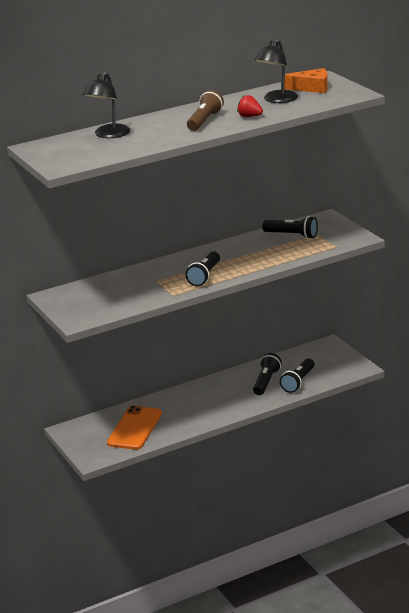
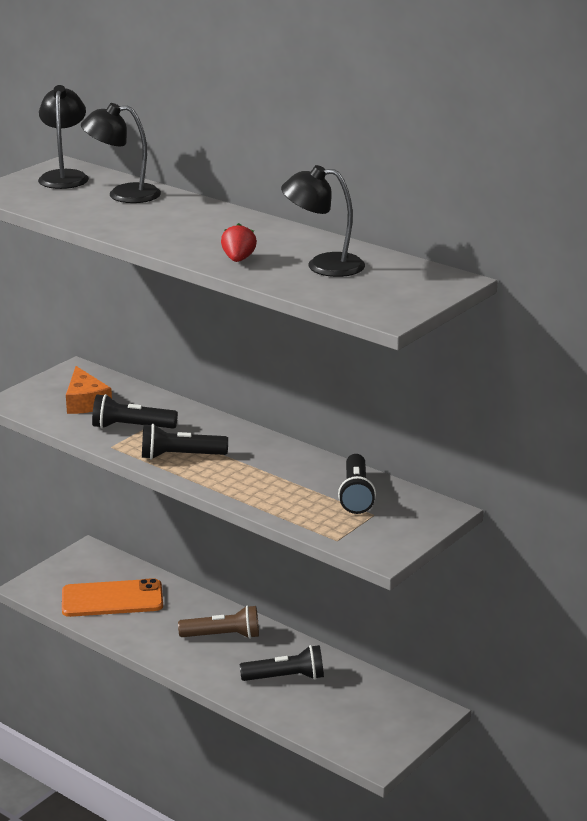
camera: 65 degrees right, 0 degrees up
brown flashlight [187,90,224,131] -> brown flashlight moved to [178,605,259,639]
black flashlight [280,358,315,393] -> black flashlight moved to [92,394,178,429]
orange cheese [284,68,328,93] -> orange cheese moved to [66,366,112,414]
none -> black lamp [38,85,89,189]

